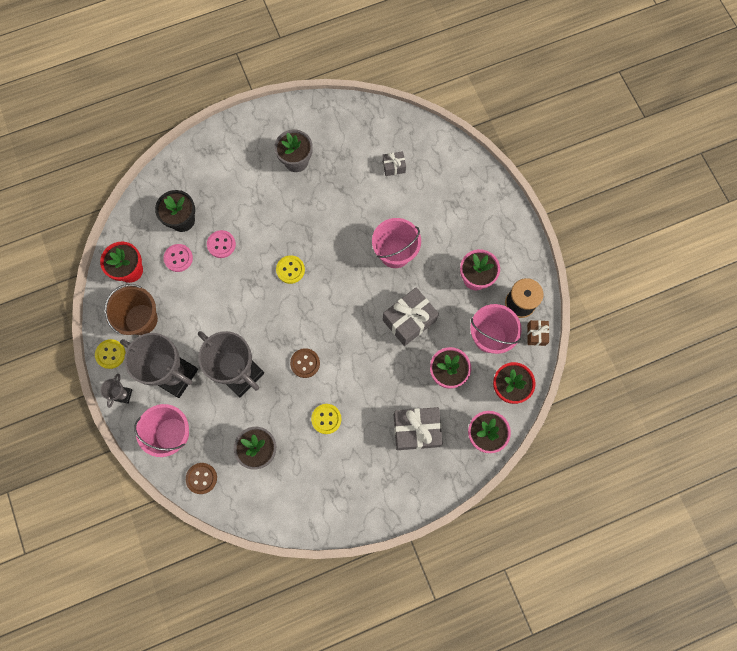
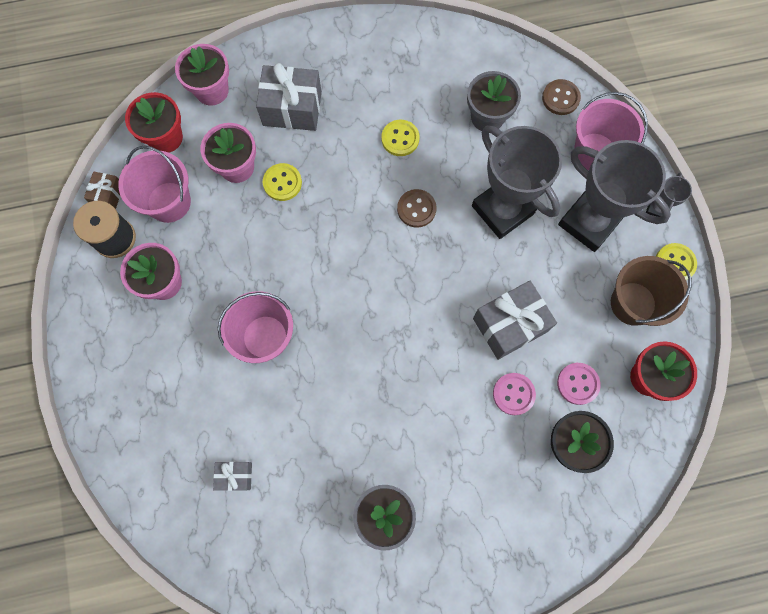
camera: 170 degrees left, 0 degrees up
yellow button [276,255,305,284] -> yellow button moved to [263,163,302,201]
grey gift [383,288,439,346] -> grey gift moved to [473,281,557,360]

